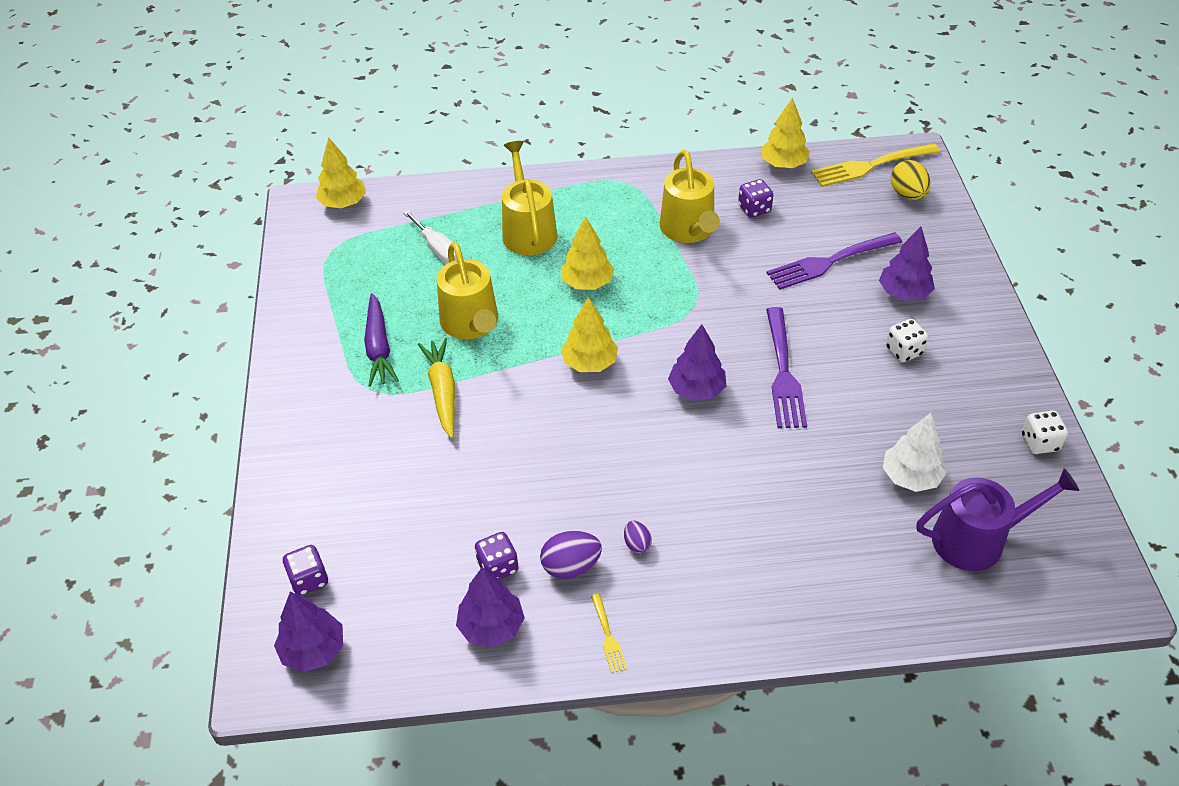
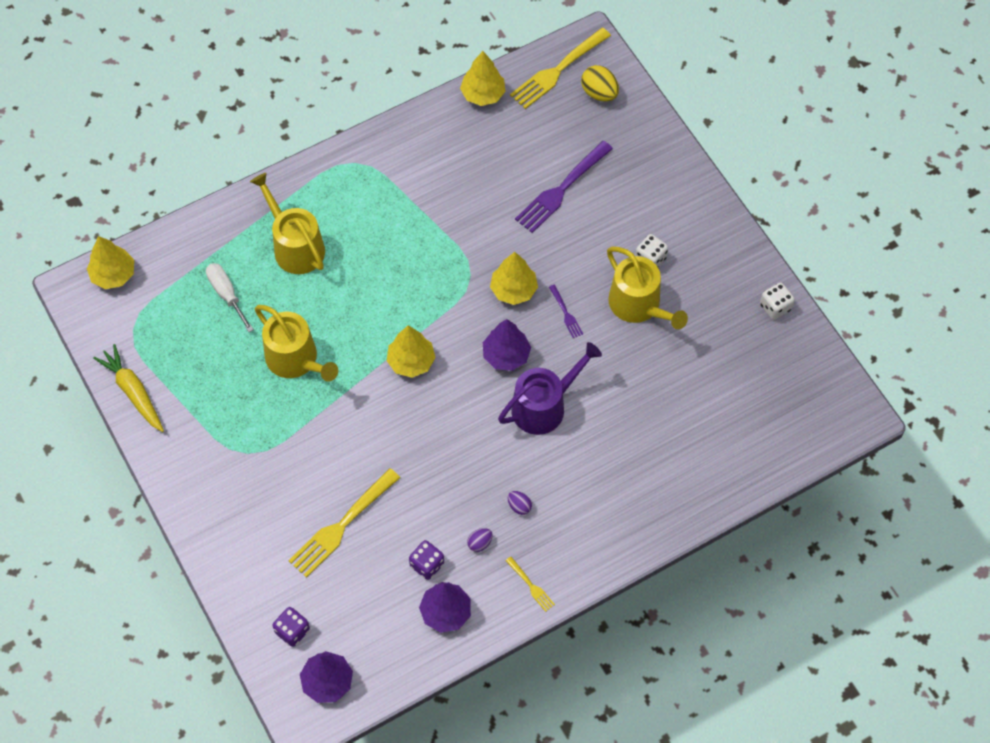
camera: 25 degrees left, 15 degrees up
purple carrot [364,293,399,387] -> none
white screwdriver [403,210,457,264] -> white screwdriver turned 150 degrees counterclockwise [206,263,254,332]
yellow carrot [418,338,455,438] -> yellow carrot moved to [93,344,164,432]
purple egg [540,530,602,579] -> purple egg [467,528,493,552], size x0.57
yellow tree [561,216,614,290] -> yellow tree moved to [490,252,538,305]
yellow watering can [659,150,720,243] -> yellow watering can moved to [607,246,688,329]
purple dice [738,179,773,218] -> none
purple fork [766,307,807,428] -> purple fork [549,285,583,338], size x0.47
purple tree [879,227,935,301] -> none
white tree [883,413,947,492] -> none
purple watering can [917,468,1079,571] -> purple watering can moved to [498,342,602,435]
none -> yellow fork [288,468,400,578]

